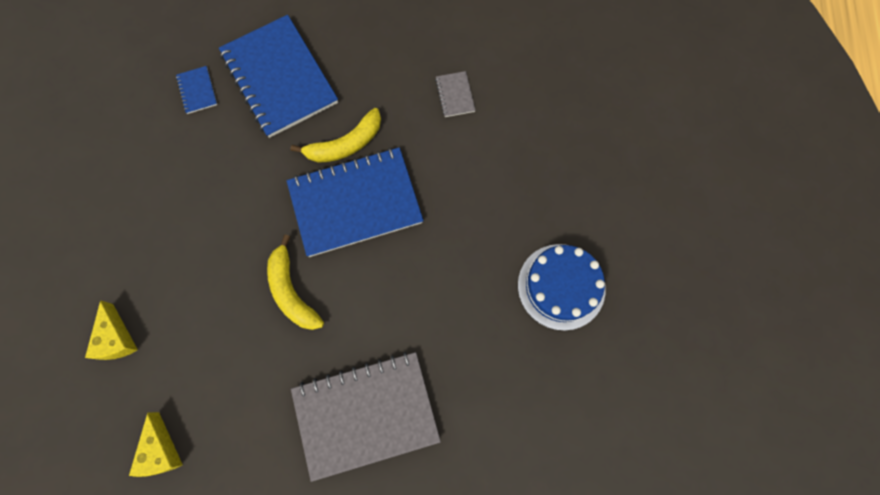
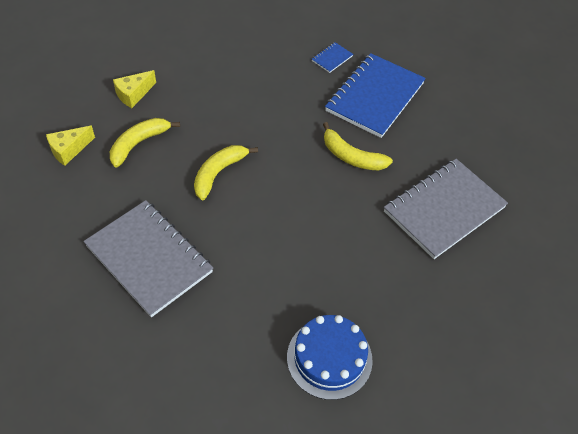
camera: 60 degrees right, 20 degrees down
blue notebook [286,147,424,257] -> none
grey notebook [435,71,476,117] -> grey notebook [384,159,508,259], size x2.49
none -> yellow banana [110,118,180,168]

